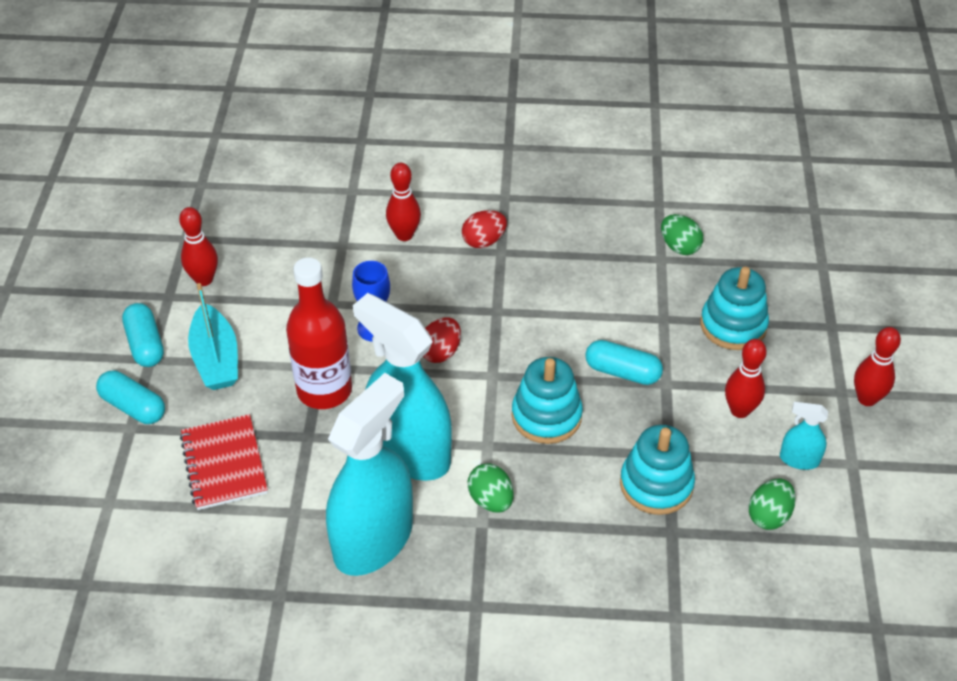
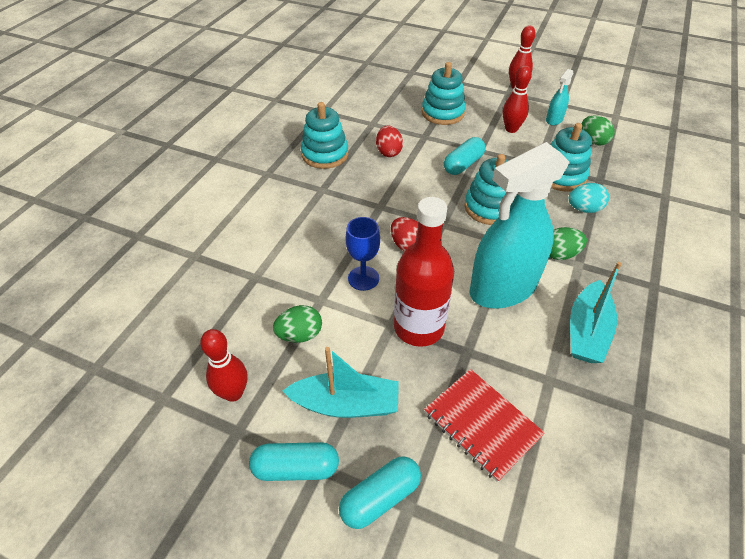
camera: 70 degrees left, 0 degrees up
red notebook [180,414,268,510] -> red notebook turned 45 degrees clockwise [424,369,545,482]
turquoise spray bottle [326,373,413,576] -> turquoise boat [570,262,622,363]
red bowling pin [386,163,421,241] -> none
red egg [462,210,507,248] -> red egg moved to [376,125,403,157]
green egg [661,214,703,255] -> green egg moved to [273,305,322,343]
none -> turquoise stacking toy [301,102,348,169]
none -> turquoise egg [569,183,609,213]

